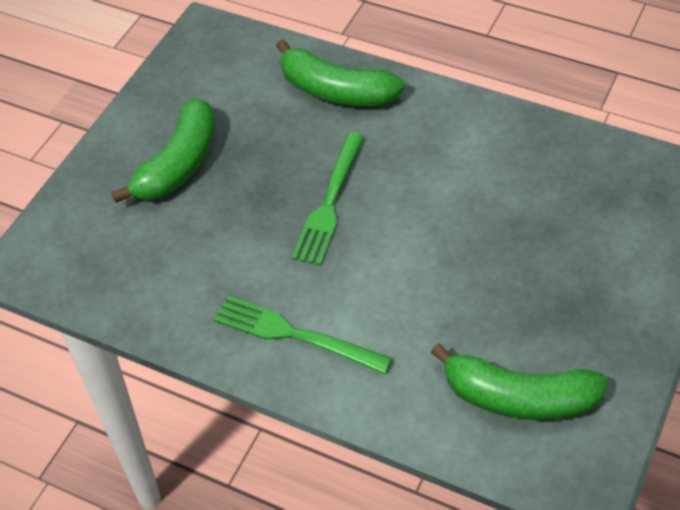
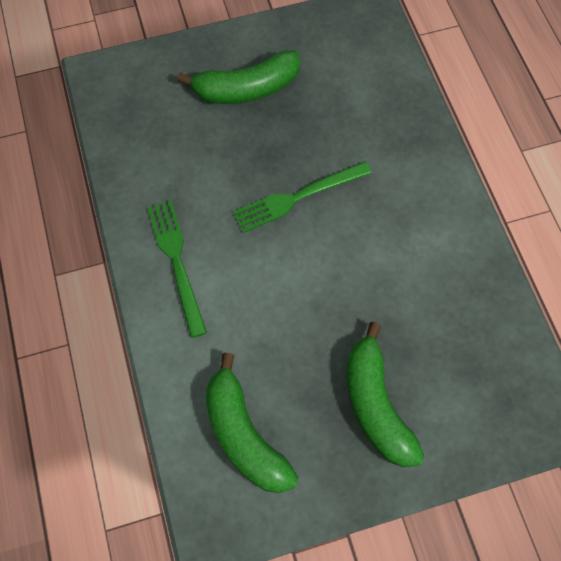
camera: 45 degrees right, 15 degrees up
green banana [276,39,405,107] -> green banana moved to [347,322,424,467]

